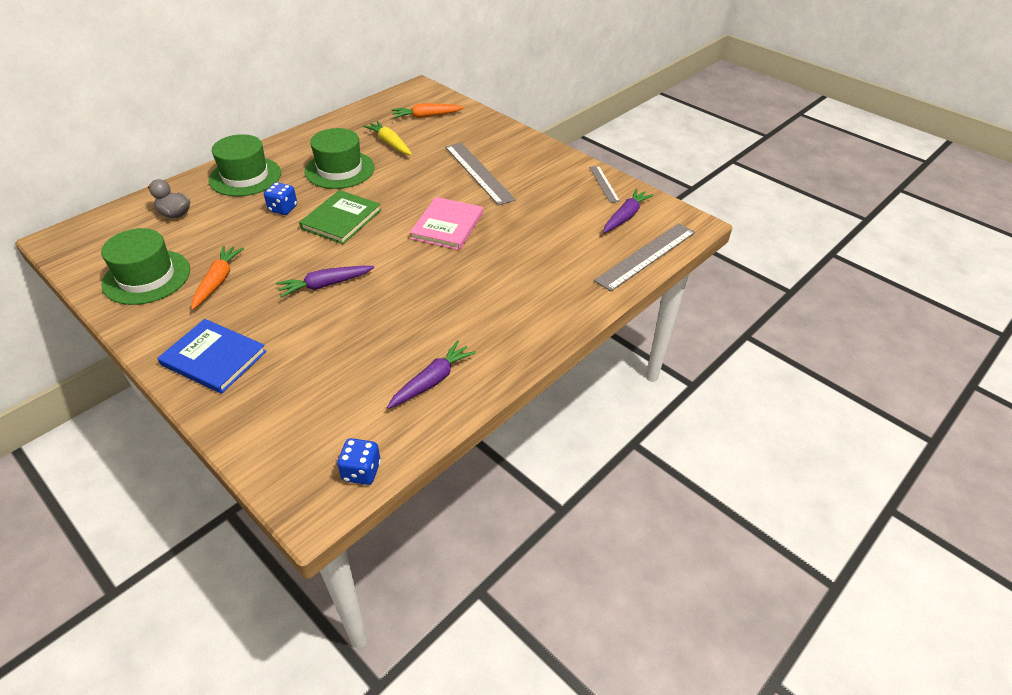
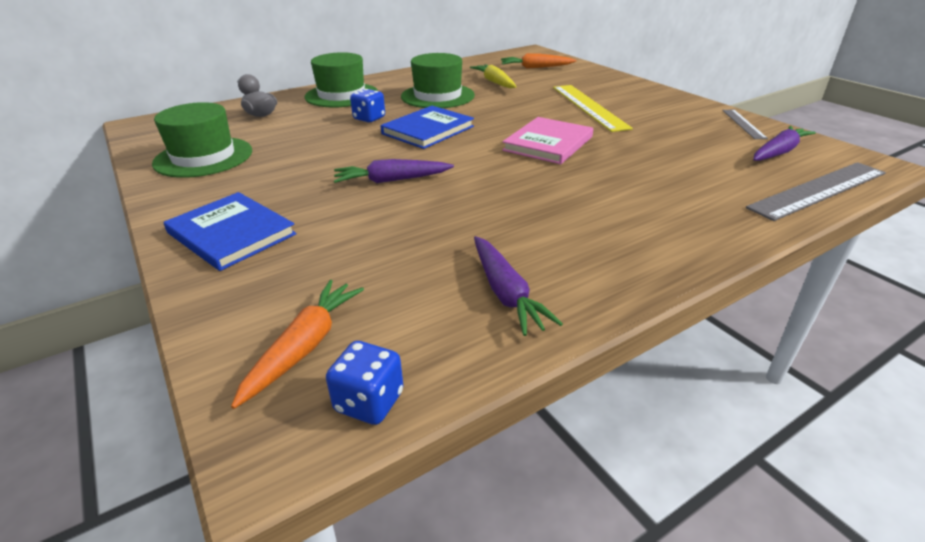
camera: 15 degrees right, 10 degrees down
orange carrot [191,246,244,310] -> orange carrot moved to [231,280,364,409]
green book [299,190,381,244] -> blue book [381,106,474,149]
purple carrot [387,340,476,409] -> purple carrot turned 105 degrees clockwise [474,236,563,336]
grey ruler [445,143,516,206] -> yellow ruler [553,85,633,132]

